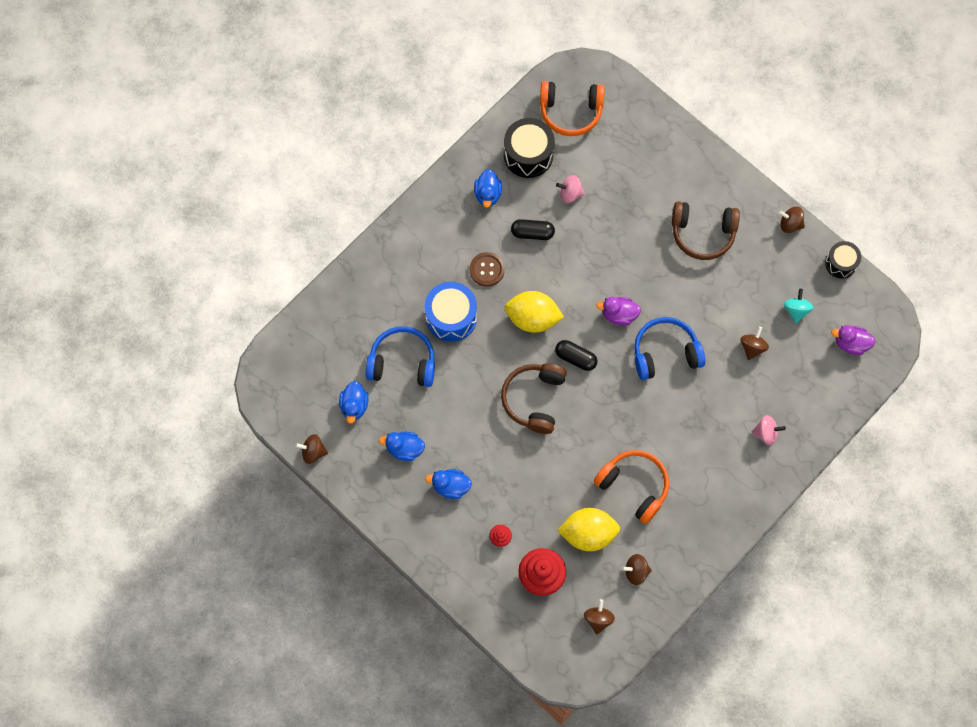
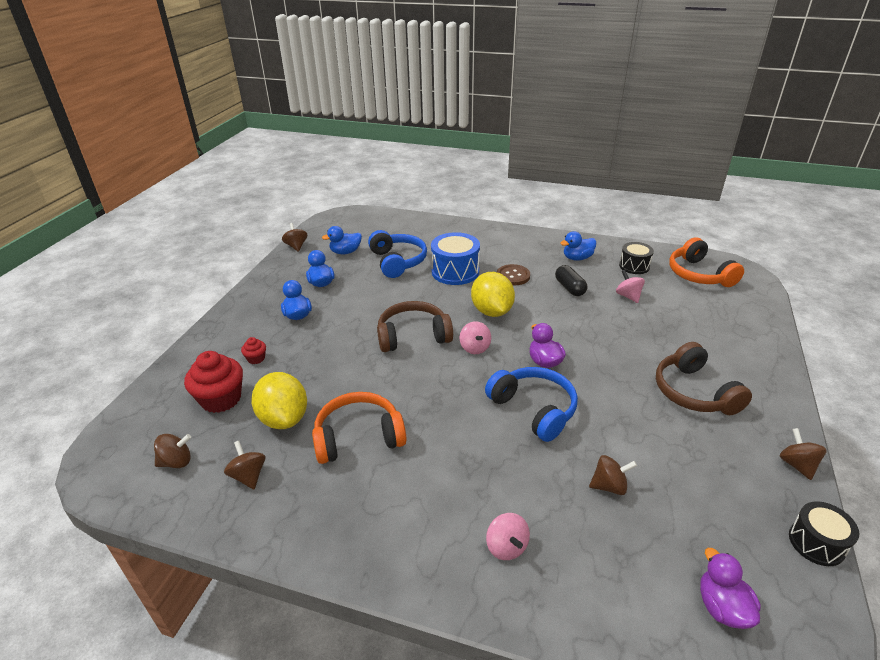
camera: 65 degrees right, 35 degrees down
black drum [504,118,555,178] -> black drum [619,242,654,274], size x0.62
black capsule [555,340,597,371] -> pink spinning top [460,321,491,354]
orange headphones [594,450,669,524] -> orange headphones turned 120 degrees counterclockwise [312,392,407,464]
turquoise spinning top [784,289,813,324] -> none

